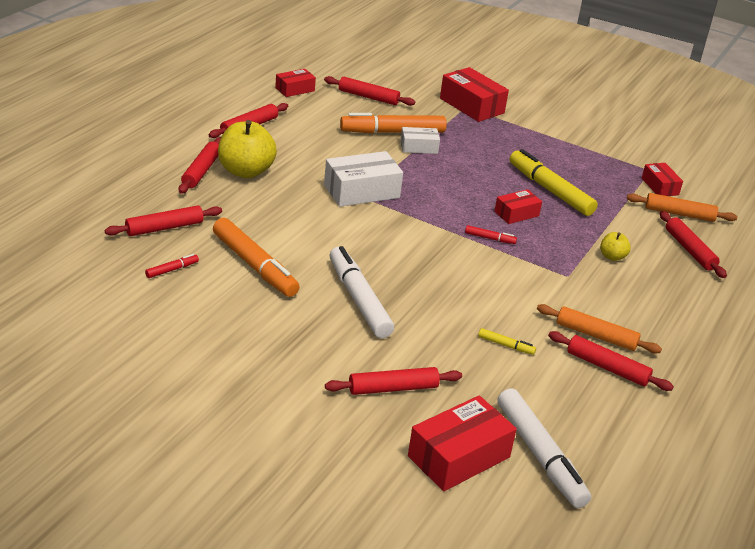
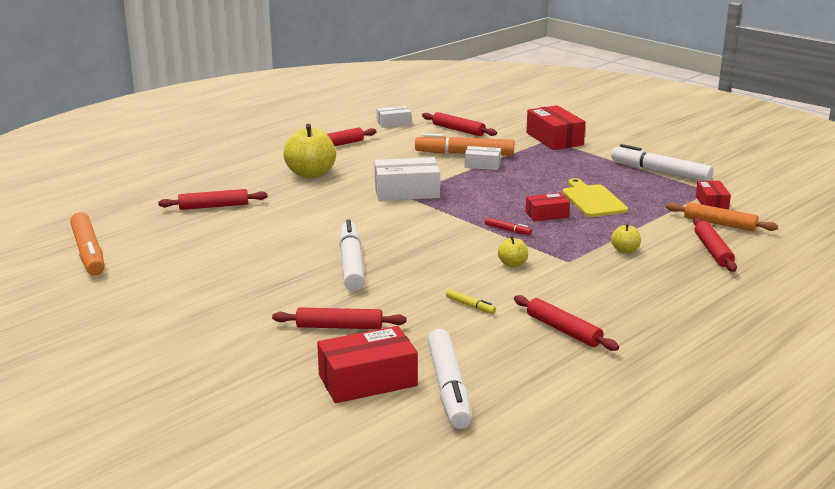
camera: 20 degrees right, 10 degrees down
red marker [145,254,199,278] -> none
red rolling pin [179,137,221,194] -> none
orange marker [213,218,300,297] -> orange marker moved to [70,212,105,276]
red box [275,69,316,97] -> white box [377,106,411,128]
yellow marker [510,149,598,216] -> yellow cutting board [563,178,628,217]
orange rolling pin [537,304,662,354] -> none
none -> yellow apple [498,236,528,267]
none -> white marker [611,144,713,181]

